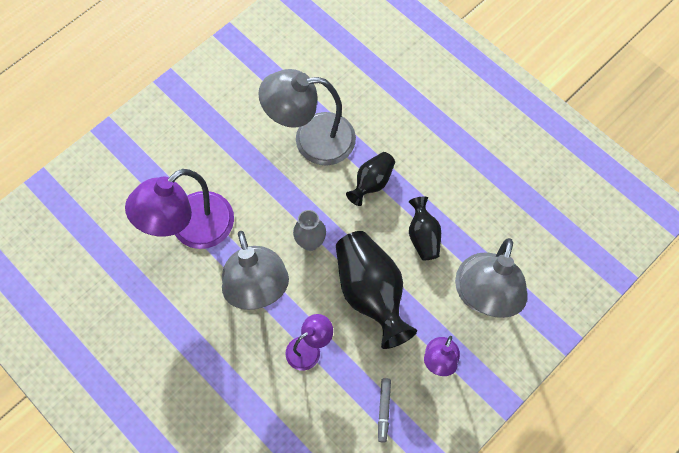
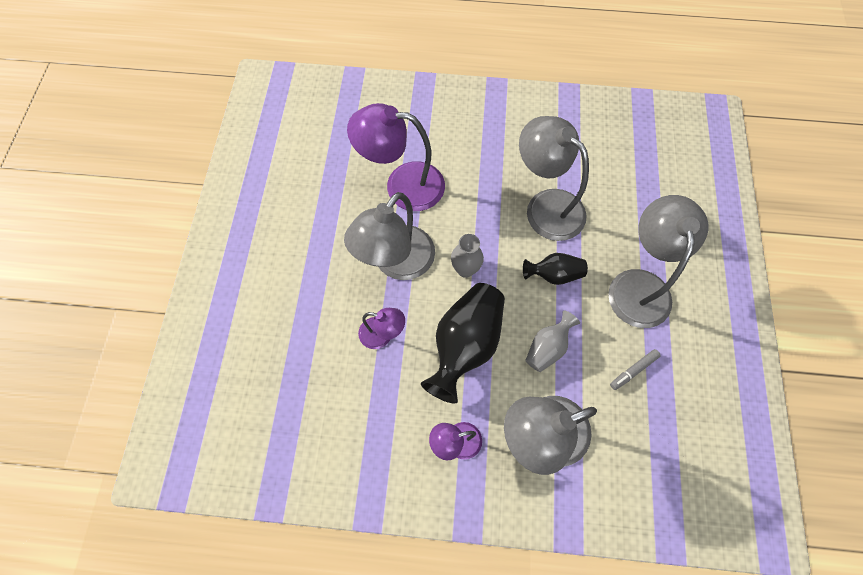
camera: 50 degrees right, 0 degrees up
grey marker [378,378,391,442] -> grey marker moved to [610,349,661,390]
black vase [409,196,441,260] -> grey vase [525,310,580,372]
none -> grey lamp [608,195,709,328]

